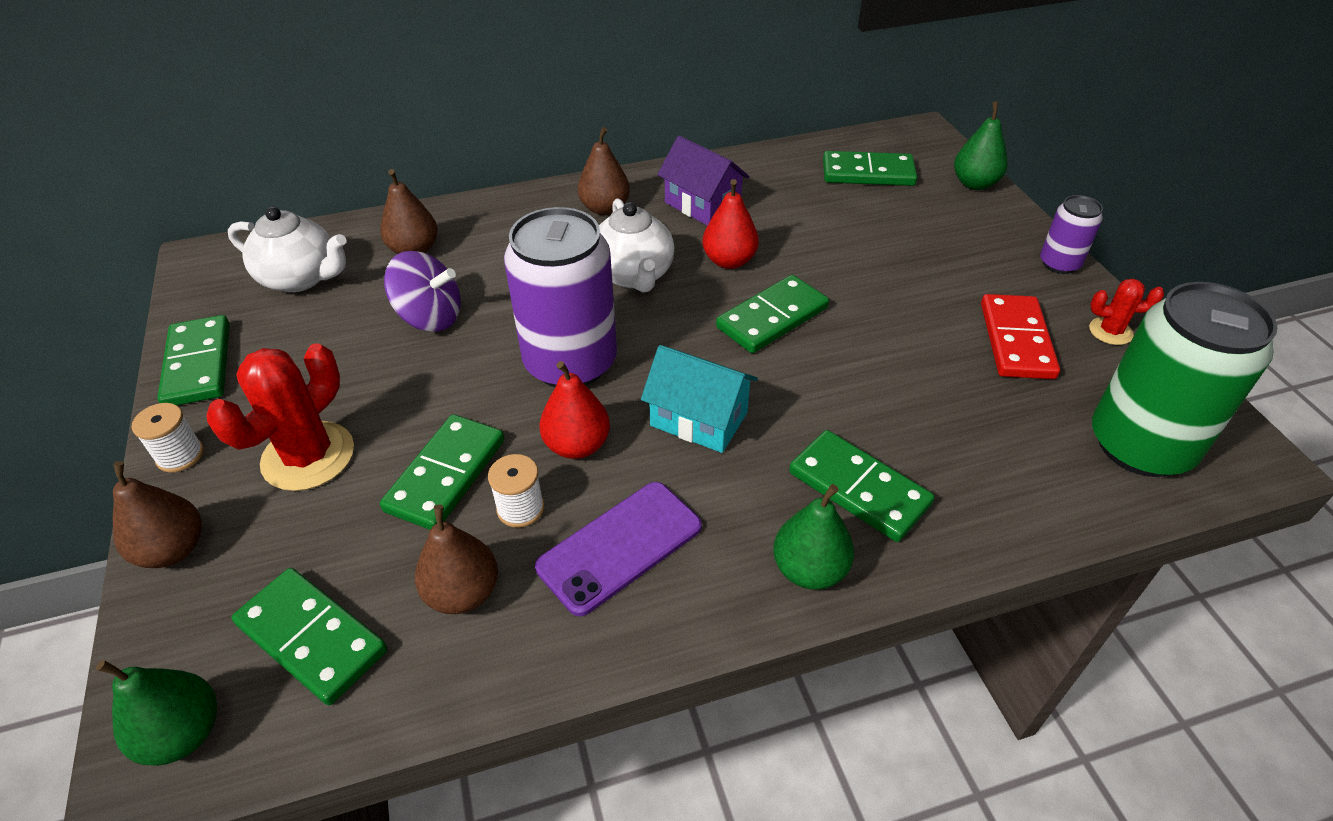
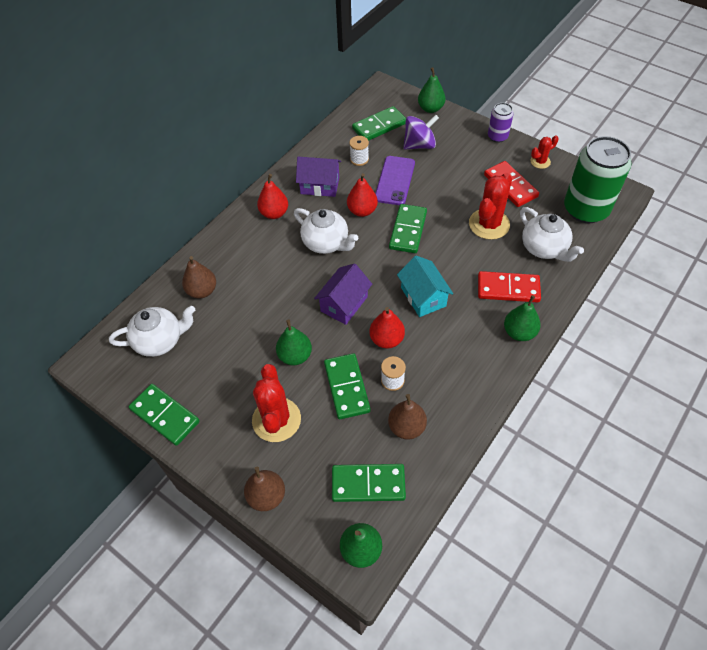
camera: 35 degrees left, 10 degrees up
white spool [132,403,204,473] -> white spool moved to [349,136,369,166]
purple spinning top [384,251,461,332] -> purple spinning top moved to [403,115,439,150]
purple can [504,207,617,387] -> purple house [314,263,372,325]
purple phone [535,482,702,616] -> purple phone moved to [375,156,415,205]
brown pear [578,127,630,215] -> red pear [257,174,288,219]
turquoise house [641,345,758,453] -> turquoise house turned 75 degrees clockwise [397,255,453,317]
green domino [789,430,935,542] -> red domino [478,271,541,302]
none -> green pear [276,319,312,365]
none -> red cactus [469,173,512,240]
none -> white teapot [520,207,584,262]

